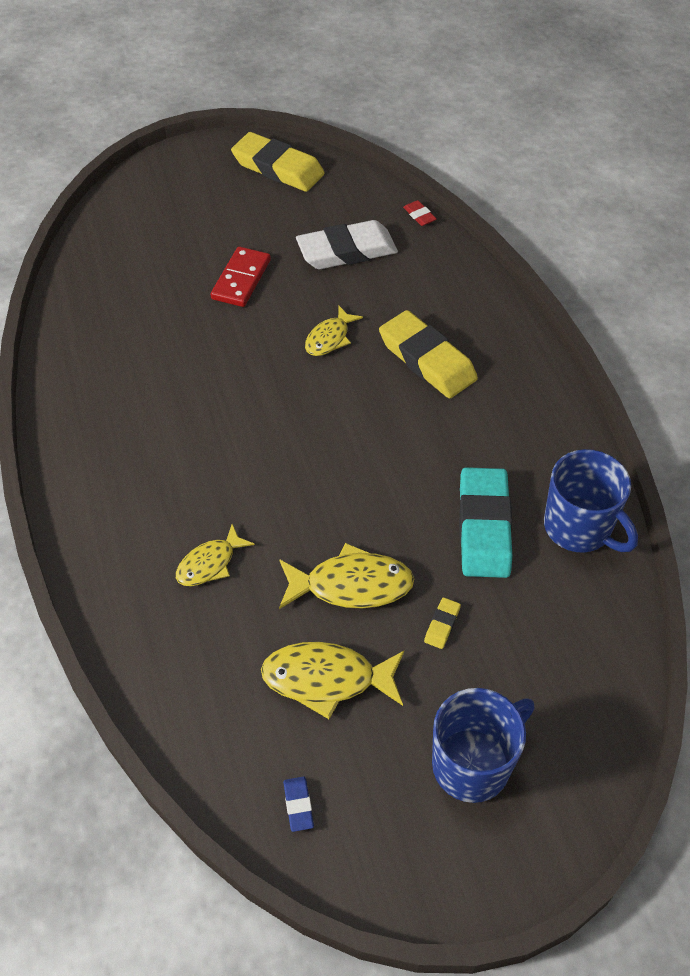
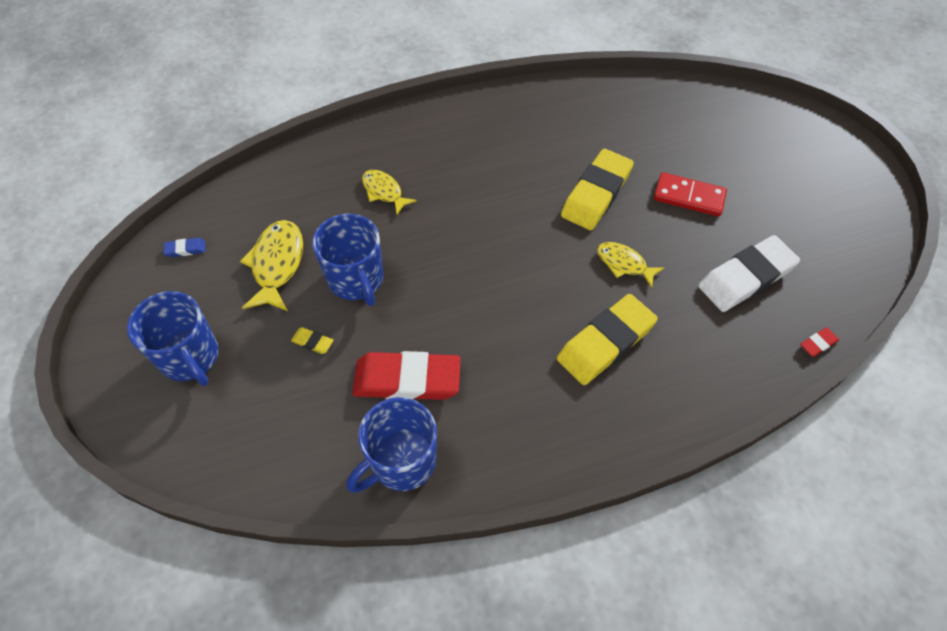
camera: 90 degrees right, 5 degrees up
yellow eraser [231,132,325,192] -> yellow eraser moved to [561,149,634,230]
yellow fish [279,543,414,609] -> blue mug [312,214,383,306]
white eraser [296,220,398,269] -> white eraser turned 75 degrees clockwise [698,235,800,312]
turquoise eraser [459,467,513,578] -> red eraser [352,351,461,400]

